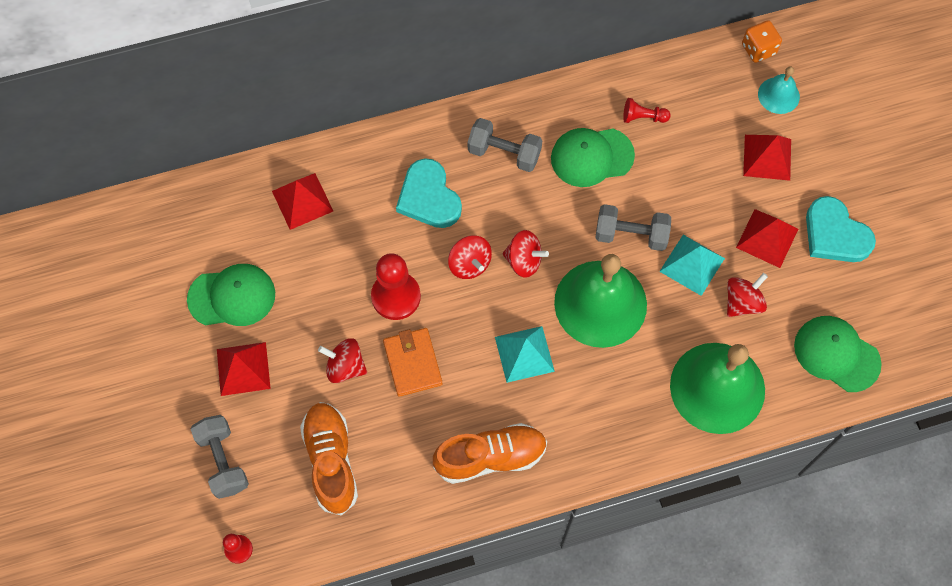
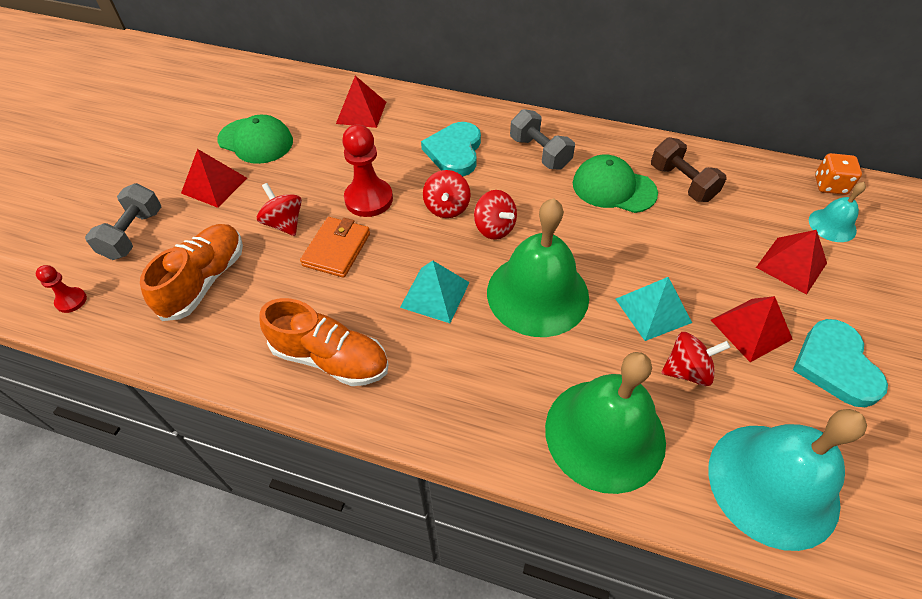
camera: 35 degrees right, 15 degrees down
grey dumbbell [595,204,671,251] -> none
red pawn [623,98,671,123] -> brown dumbbell [651,137,726,202]
green cap [794,316,882,392] -> turquoise bell [708,409,867,551]

